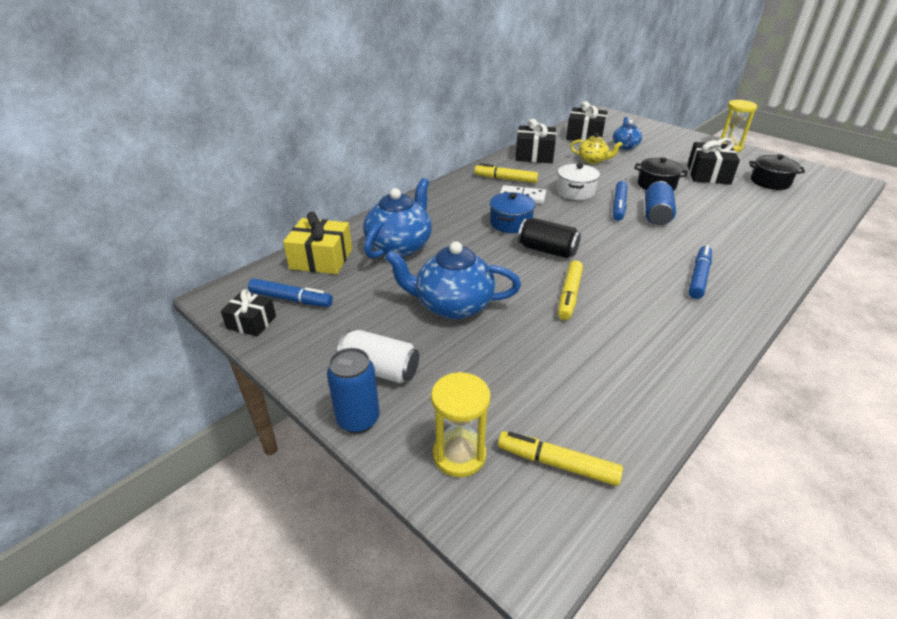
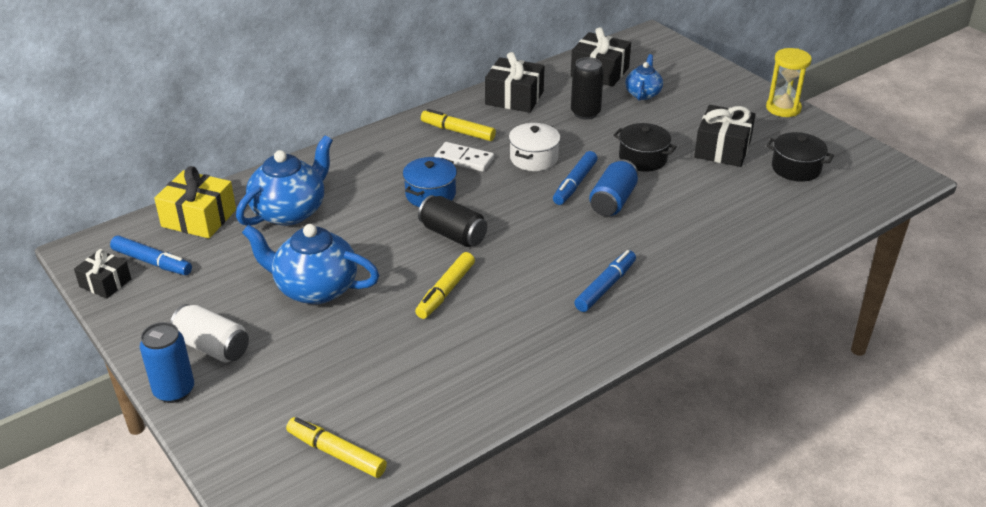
camera: 10 degrees right, 0 degrees up
yellow hourglass [431,372,490,477] -> none
yellow teapot [570,133,623,164] -> black can [571,57,604,120]

